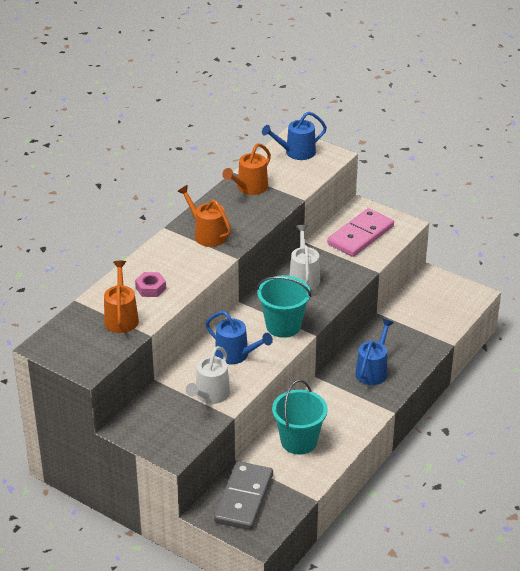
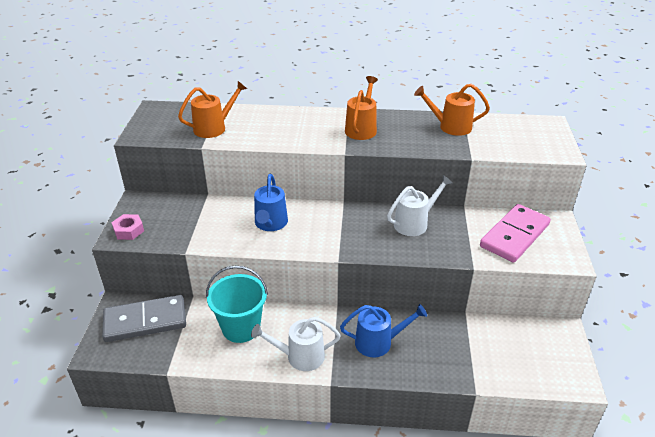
camera: 60 degrees right, 0 degrees up
pink nut [135,272,166,297] -> pink nut moved to [111,214,144,240]
white watering can [186,346,230,404] -> white watering can moved to [251,317,341,371]
turquoise bucket [257,275,311,338] -> none
blue watering can [262,111,327,160] -> none
pink domino [327,208,394,257] -> pink domino turned 60 degrees counterclockwise [480,204,551,263]

